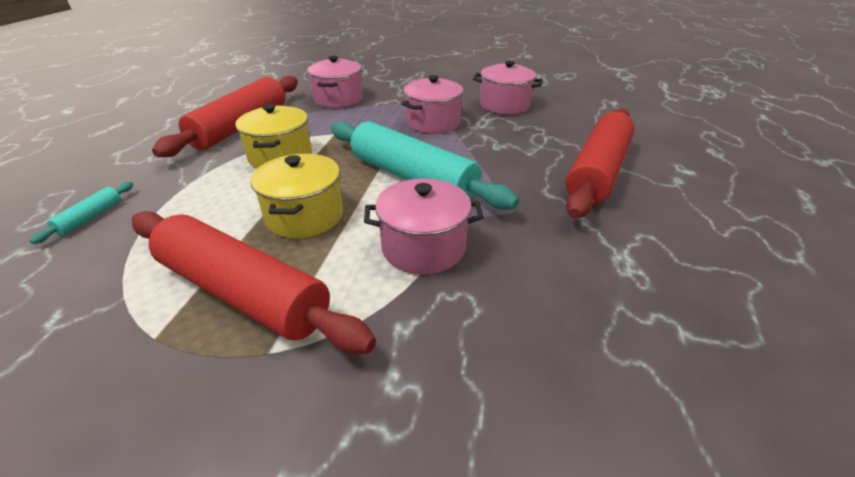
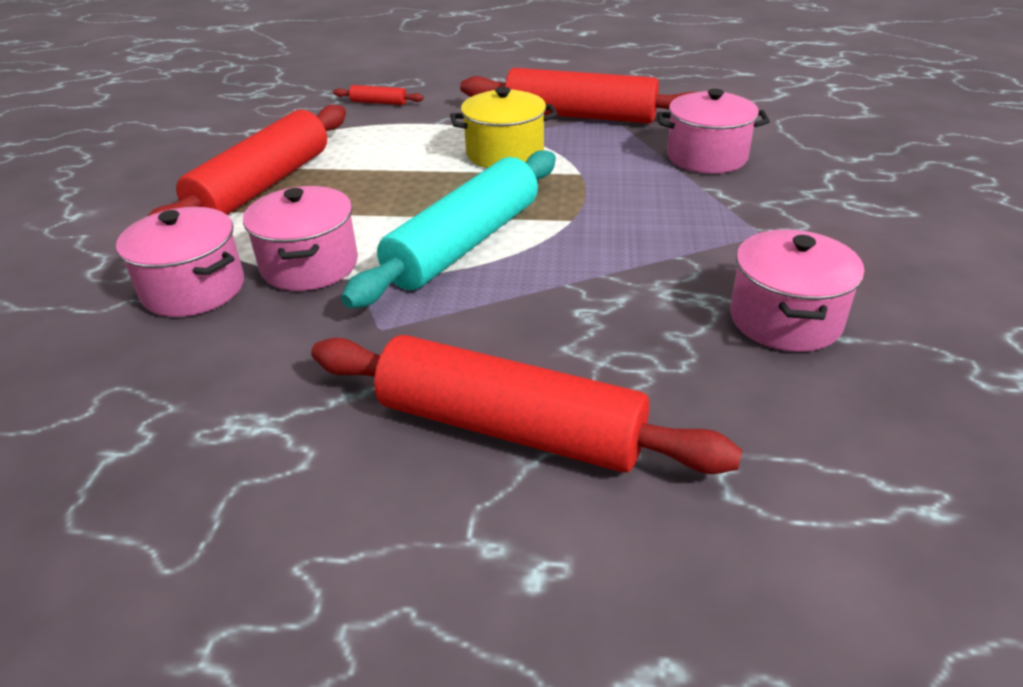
camera: 85 degrees right, 0 degrees up
turquoise rolling pin [29,182,133,244] -> red rolling pin [333,85,424,105]
yellow pot [251,153,343,238] -> none
pink pot [401,75,464,134] -> pink pot moved to [116,207,244,317]

